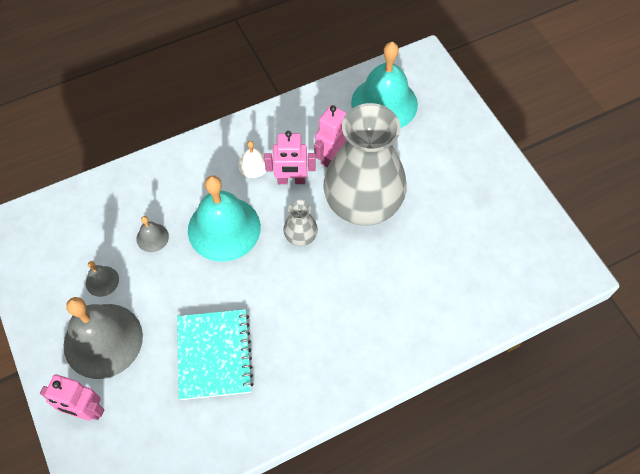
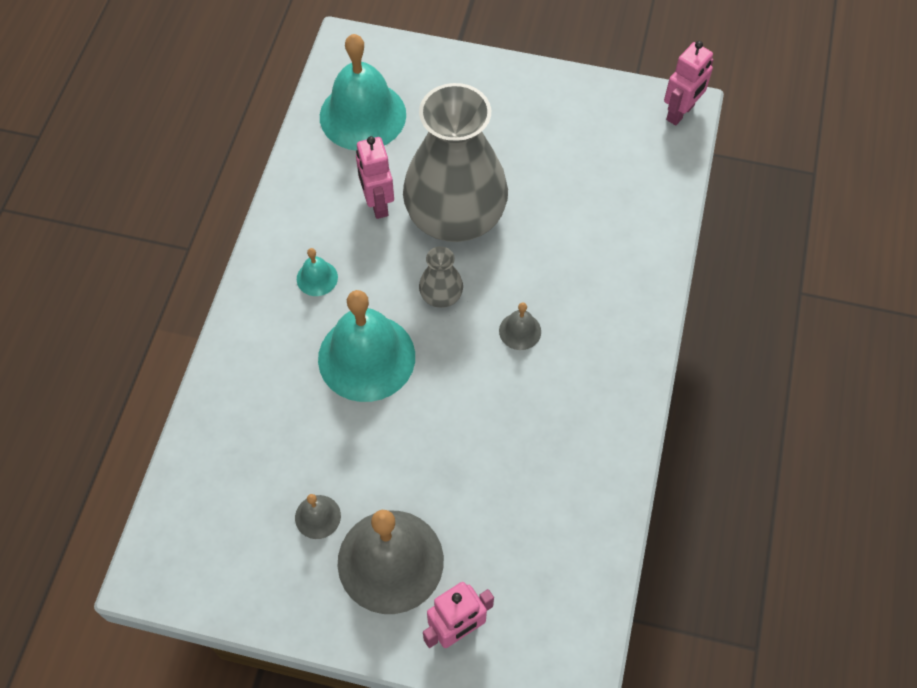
camera: 50 degrees left, 0 degrees up
grey bell [136,216,169,252] -> grey bell moved to [499,302,541,350]
turquoise notebook [177,309,254,400] -> none
white bell [238,141,267,178] -> turquoise bell [297,248,338,296]
pink robot [264,131,315,184] -> pink robot moved to [664,41,714,126]

